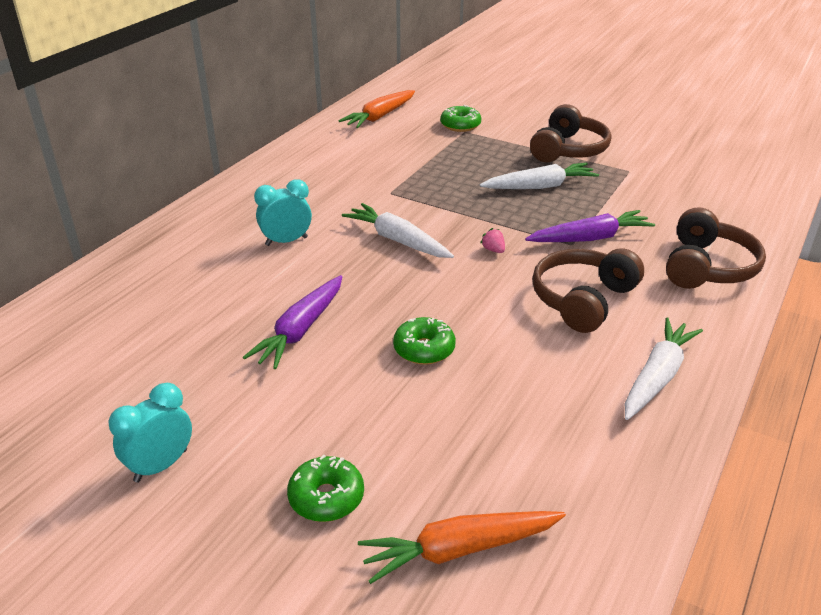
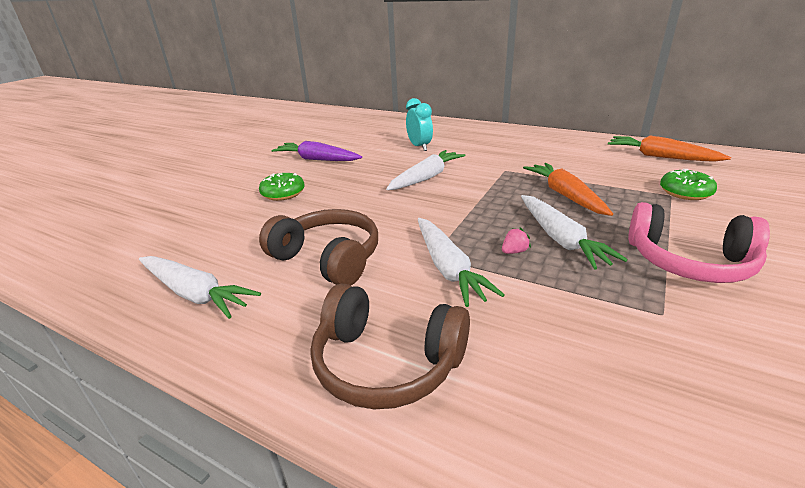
camera: 90 degrees right, 5 degrees down
turquoise clock [108,383,192,483] -> none
green donut [287,455,364,522] -> none
orange carrot [358,511,566,584] -> orange carrot moved to [523,163,613,216]
pink strawberry [480,228,505,253] -> pink strawberry moved to [502,228,531,254]
purple carrot [525,210,655,242] -> white carrot [418,218,505,307]
brown headphones [530,104,611,162] -> pink headphones [628,202,770,283]

